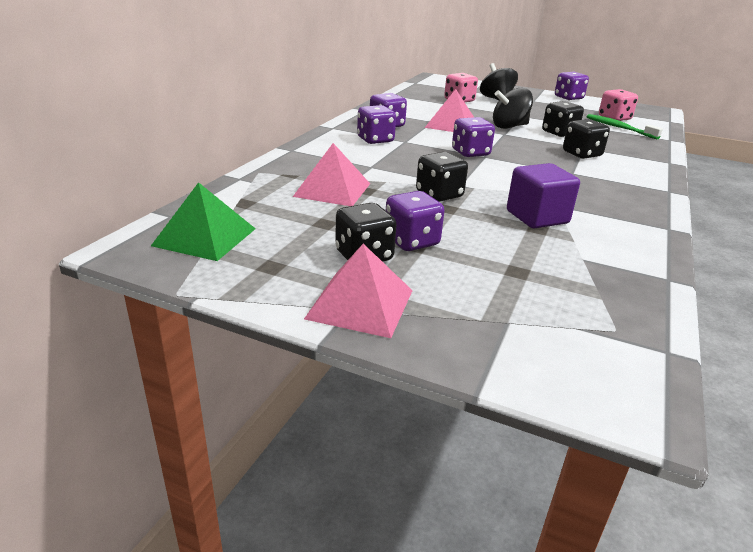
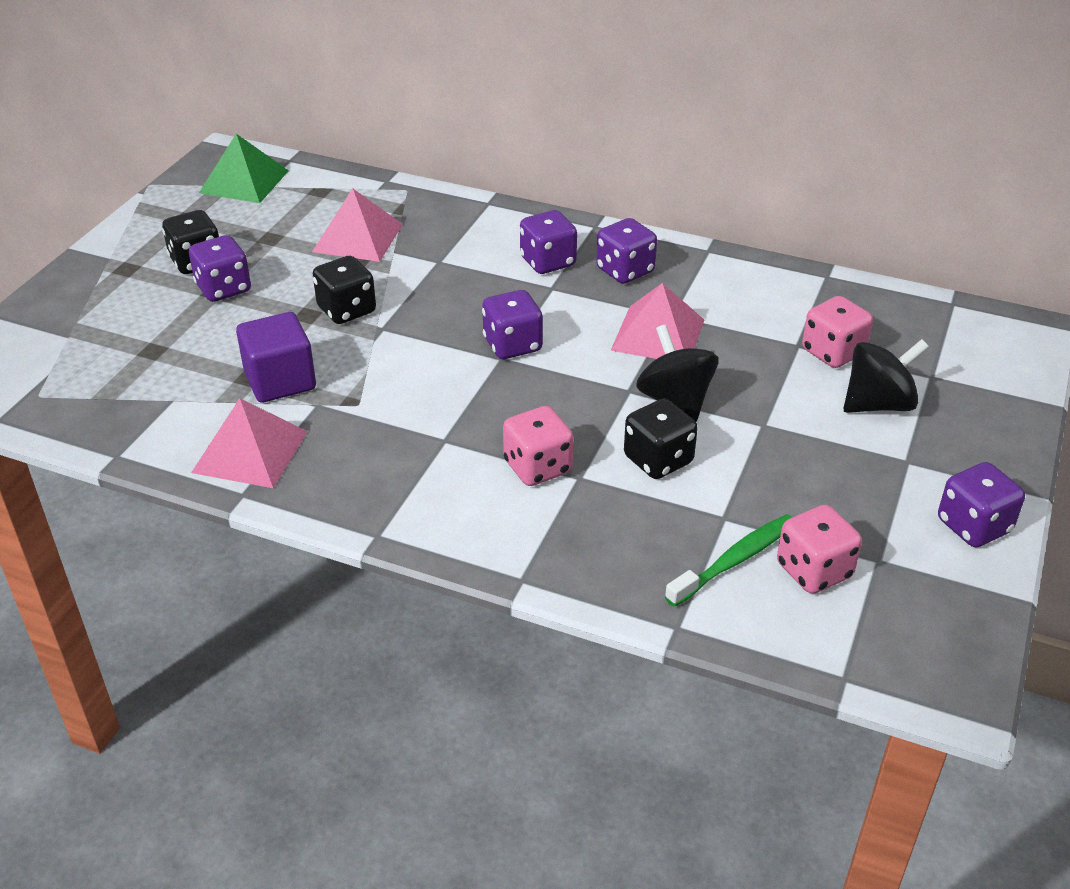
camera: 90 degrees right, 10 degrees up
pink pyramid [304,244,413,338] -> pink pyramid moved to [191,398,308,488]
black dice [563,119,610,159] -> pink dice [503,406,573,486]

